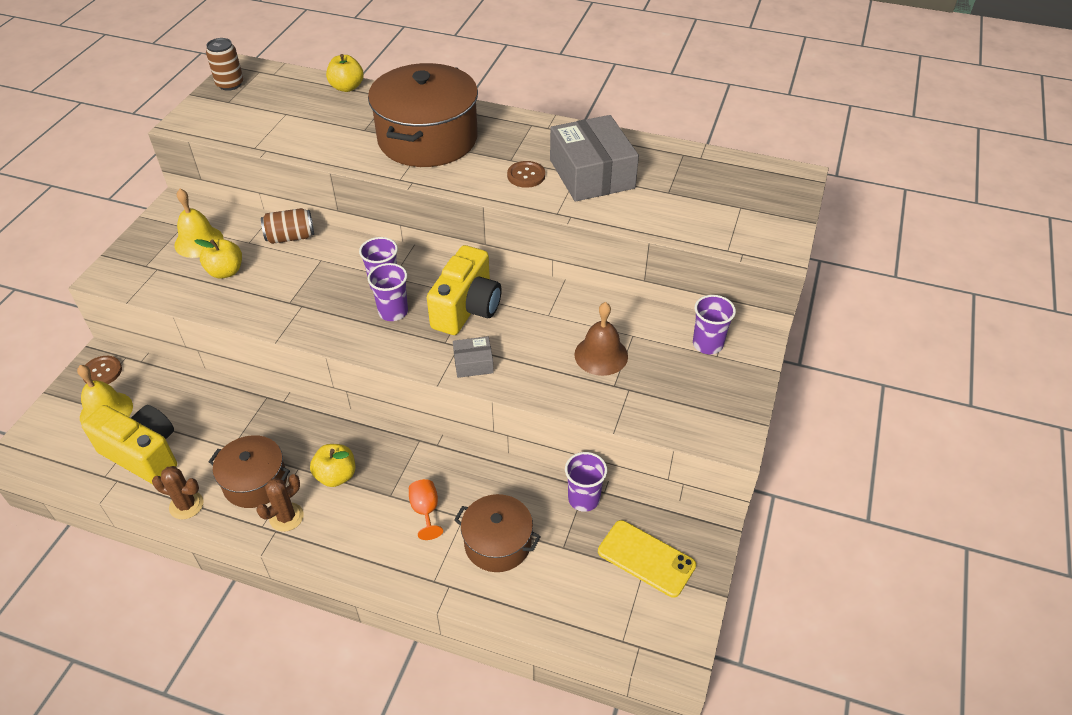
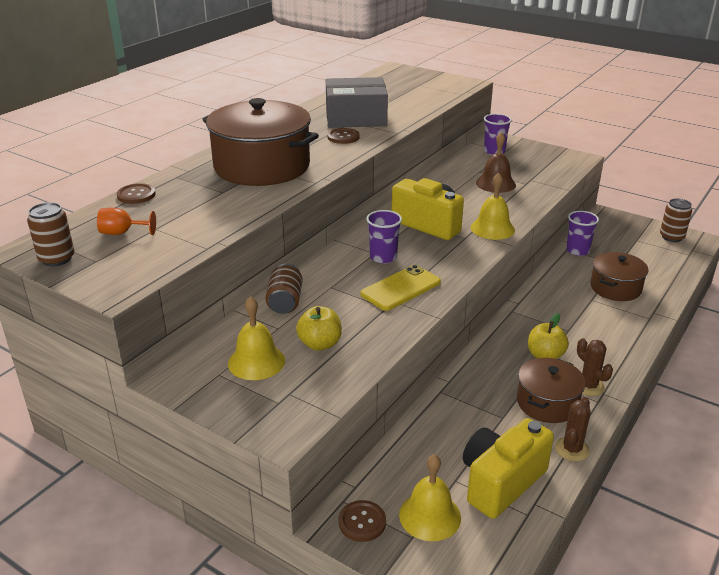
camera: 75 degrees left, 15 degrees down
yellow apple [326,54,364,92] -> brown button [117,183,156,204]
purple cup [368,263,408,321] -> none
orange goblet [409,479,443,540] -> orange goblet moved to [97,208,156,235]
grey box [453,336,494,378] -> yellow bell [471,173,515,240]
yellow phone [598,520,696,598] -> yellow phone moved to [361,265,441,311]
none -> brown can [660,199,692,242]

